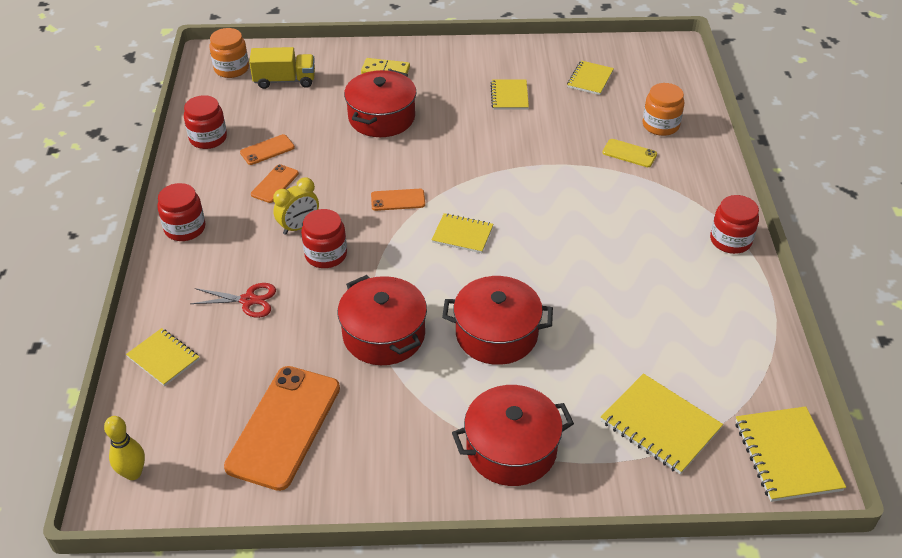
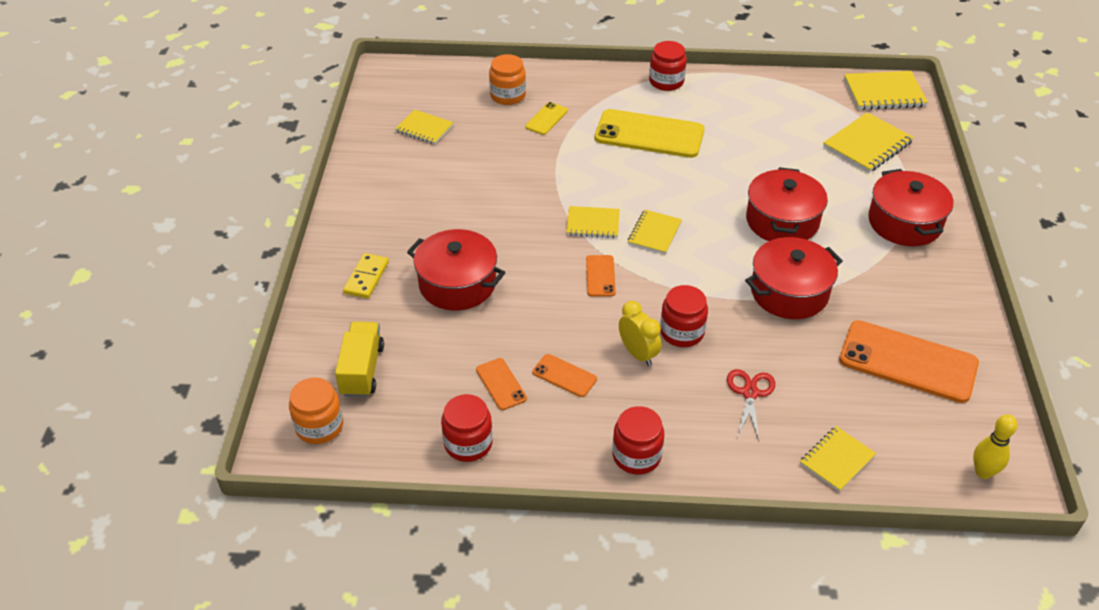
camera: 85 degrees left, 0 degrees up
yellow notebook [491,80,529,110] -> yellow notebook moved to [566,206,620,238]
none -> yellow phone [595,109,704,158]

